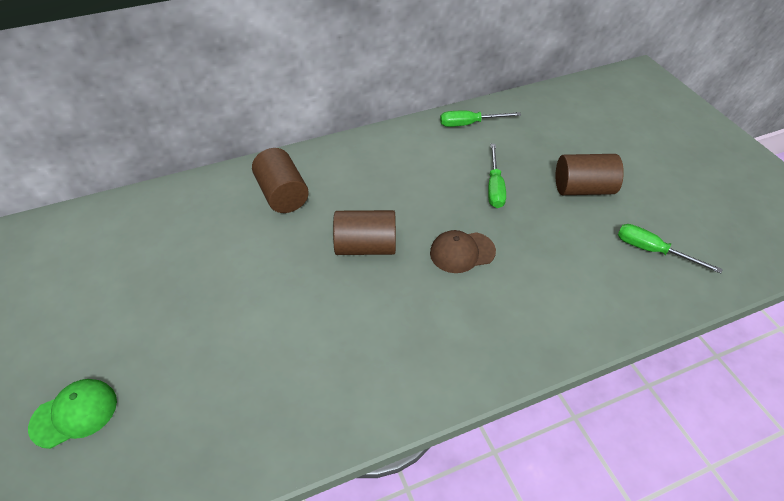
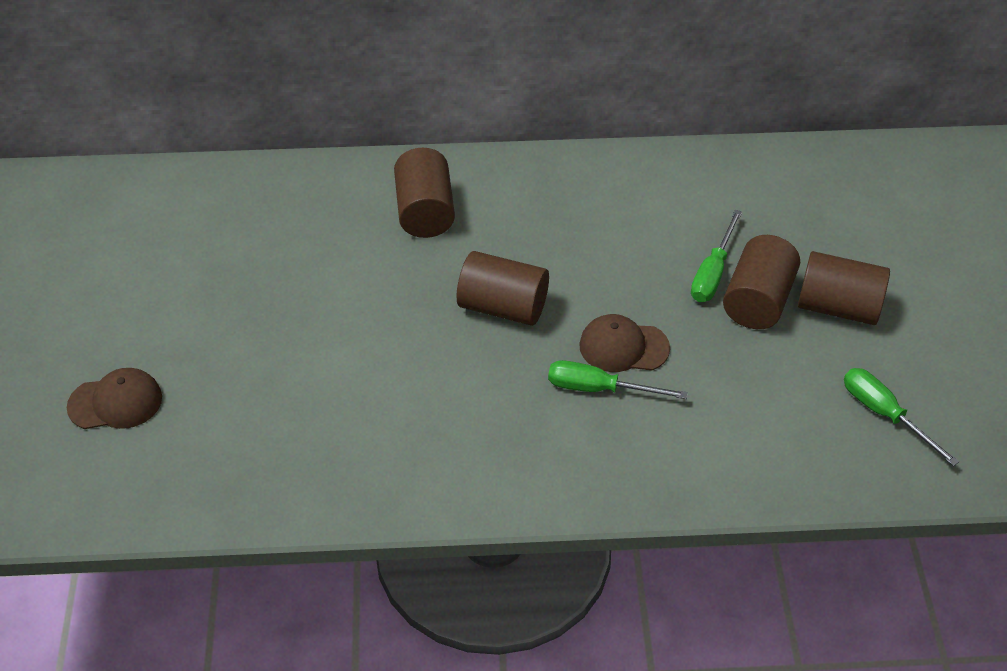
camera: 20 degrees right, 0 degrees up
green cap [28,379,117,449] -> brown cap [67,368,162,429]
green screwdriver [440,111,521,127] -> green screwdriver moved to [548,360,688,399]
none -> brown cylinder [723,235,800,329]

